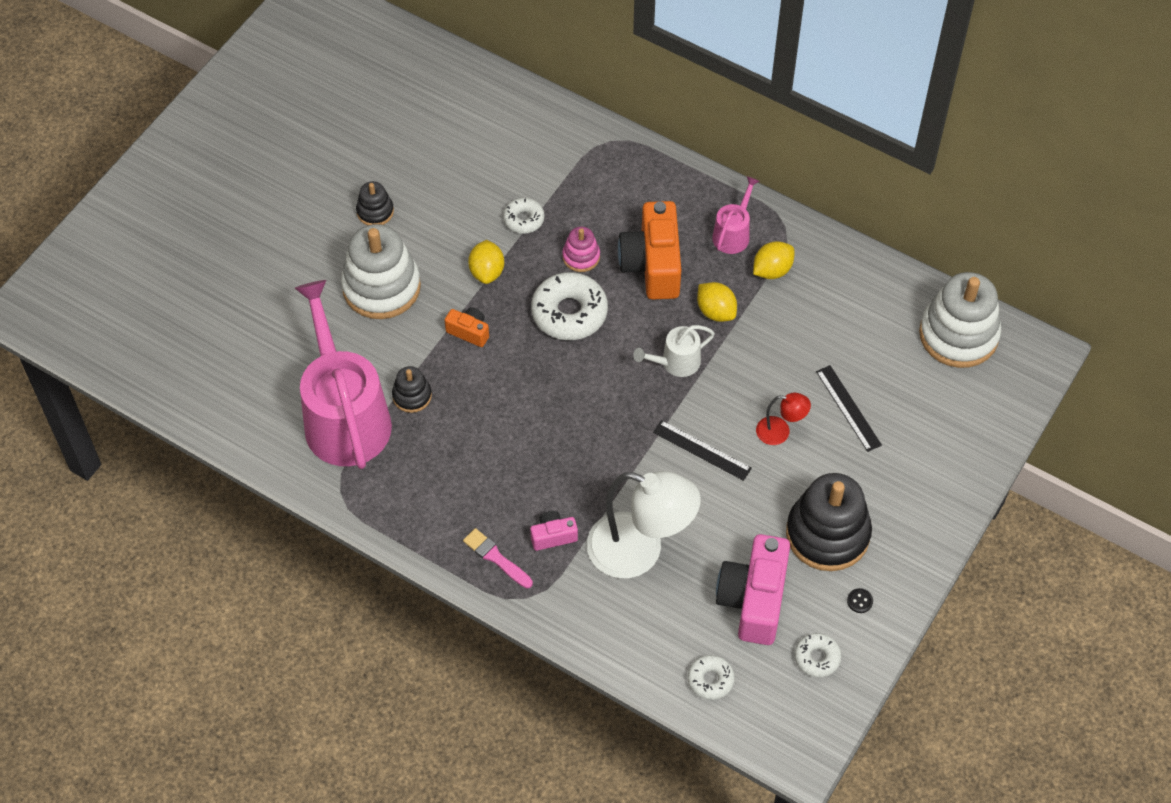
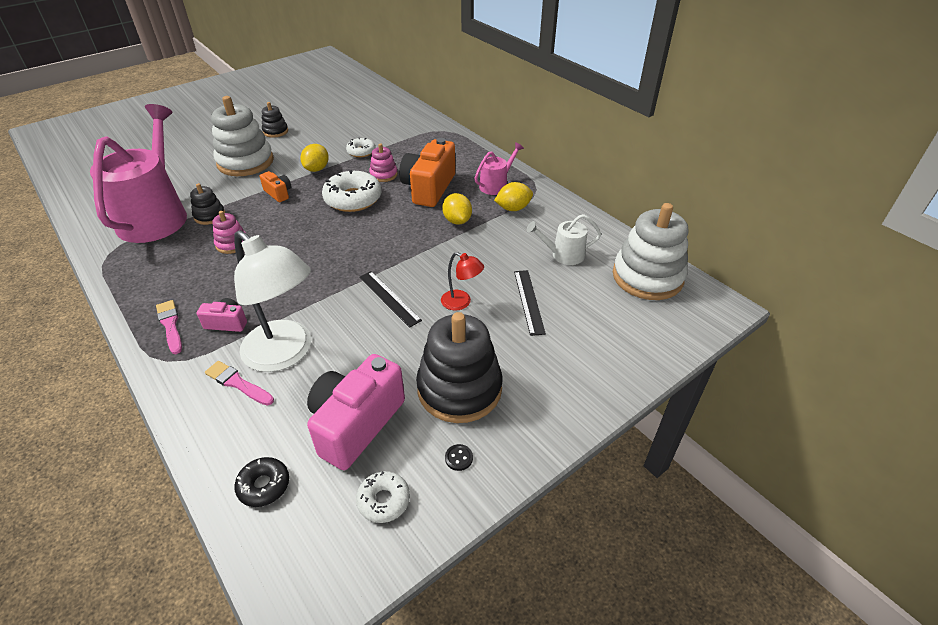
camera: 20 degrees right, 15 degrees down
white watering can [633,325,715,377] -> white watering can moved to [527,214,601,265]
white donut [688,655,735,700] -> black donut [234,457,289,507]
none -> pink brush [205,361,274,406]
none -> pink stacking toy [212,211,246,254]

